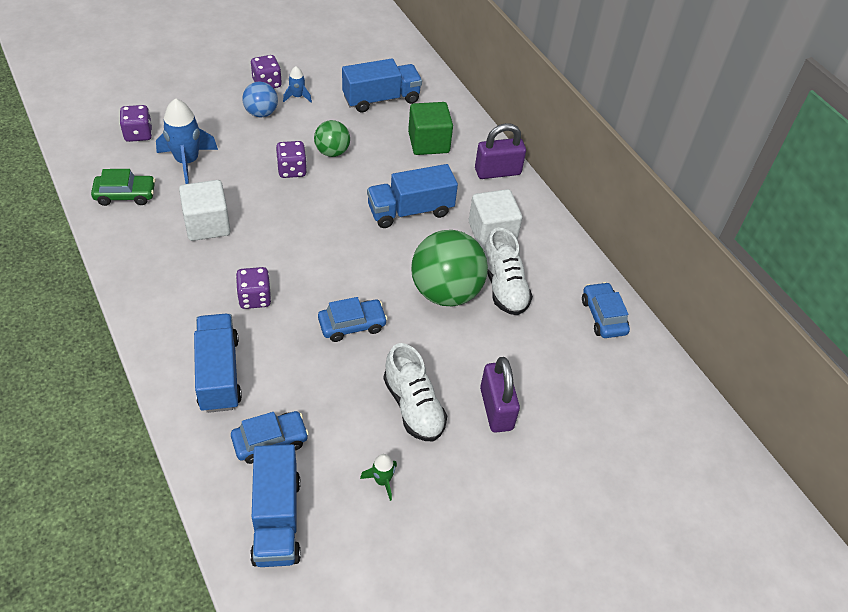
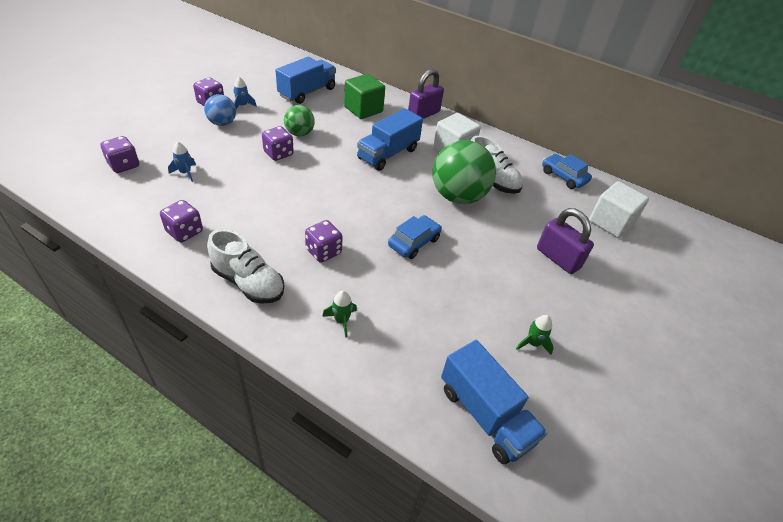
camera: 30 degrees left, 5 degrees down
green car [91,169,155,206] -> none
blue rocket [156,98,218,184] -> blue rocket [168,142,196,182], size x0.51
white cube [179,180,231,241] -> white cube moved to [589,181,649,238]
blue truck [194,314,242,413] -> green rocket [322,291,357,338]
blue car [231,411,309,464] -> none
white shoe [384,343,447,441] -> white shoe moved to [207,229,284,304]
none -> purple dice [160,200,203,243]

